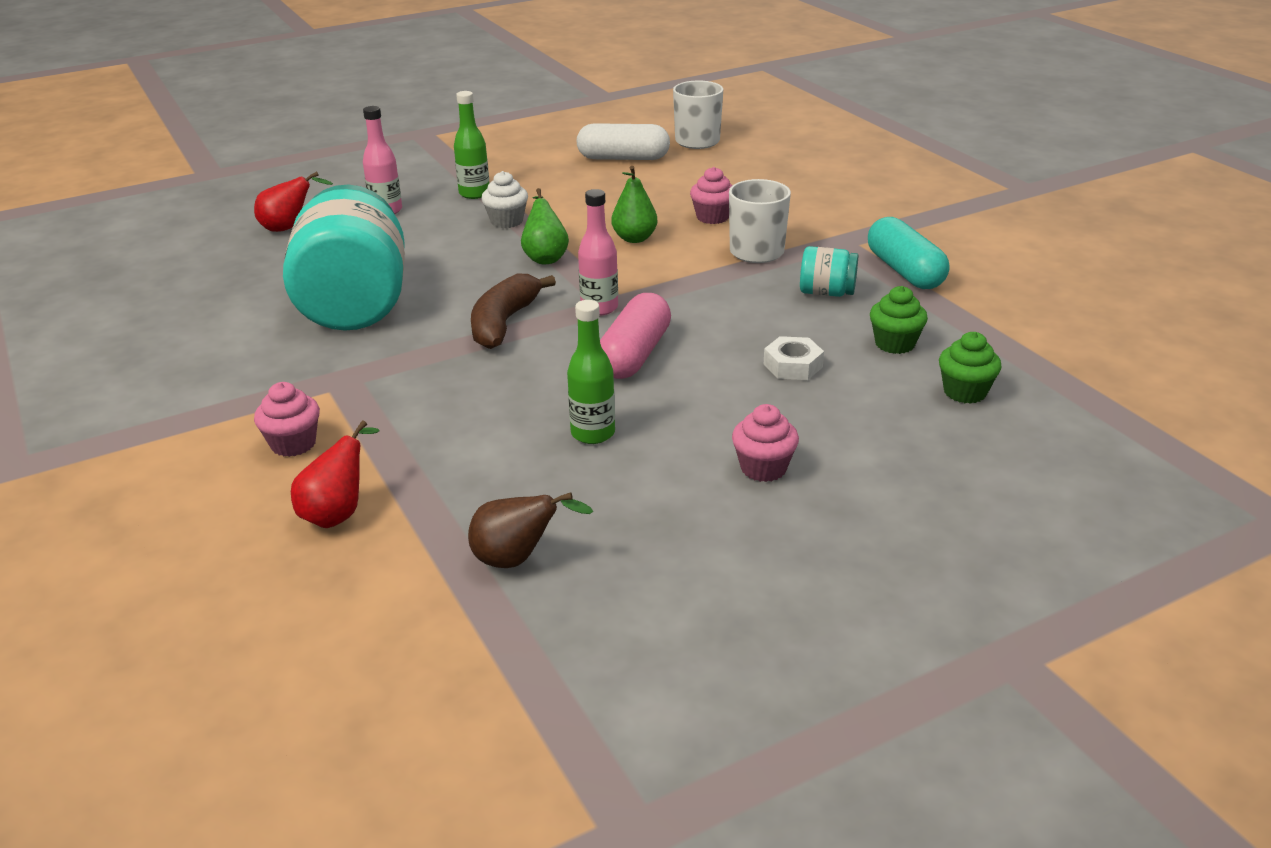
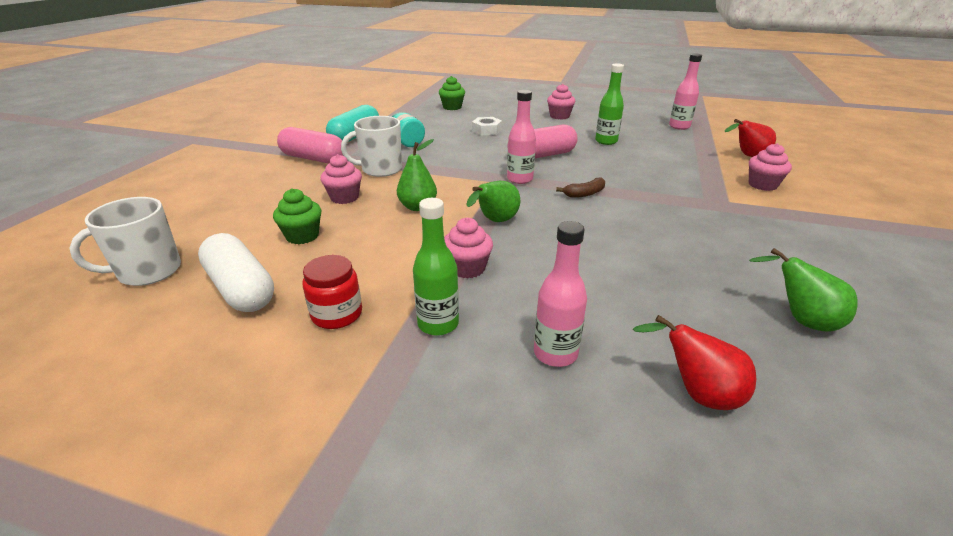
camera: 135 degrees left, 0 degrees up
turquoise jar [283,184,405,331] -> none
brown pear [468,492,593,568] -> pink bottle [669,53,702,130]
brown banana [471,273,556,349] -> brown banana [556,177,605,198], size x0.54
white cupcake [482,171,528,228] -> pink cupcake [444,217,493,279]
green cupcake [870,286,928,354] -> green cupcake moved to [273,188,321,244]
none -> pink capsule [277,127,343,164]
none -> red jar [302,255,362,329]
none -> green pear [749,248,858,332]

